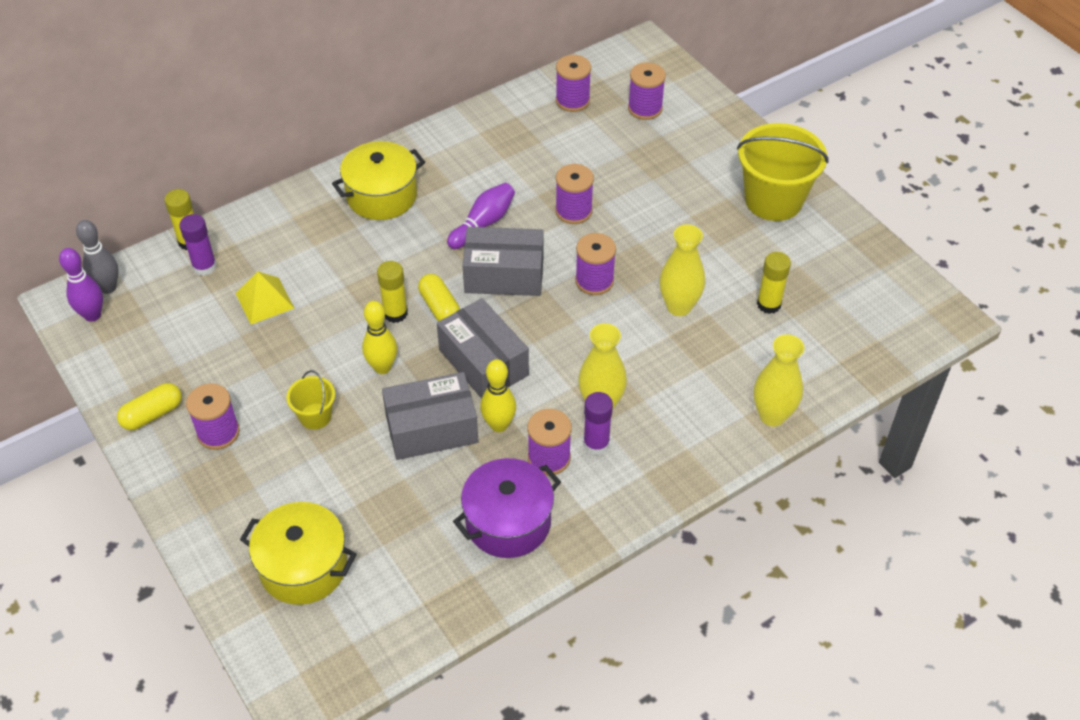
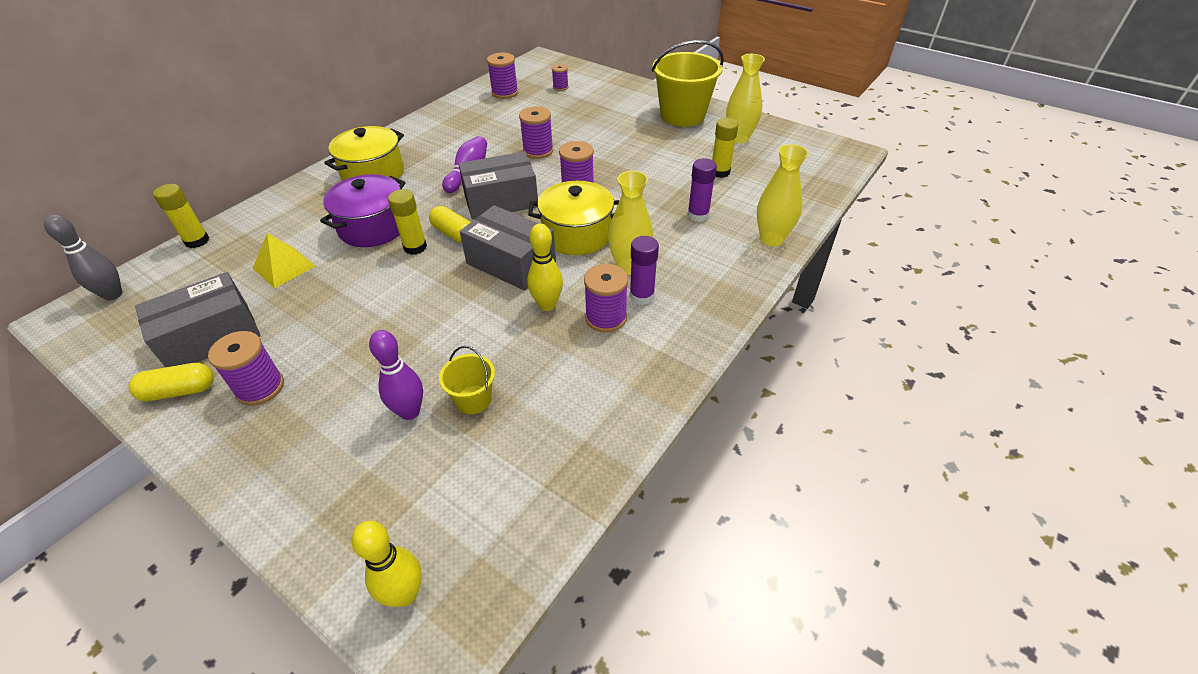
camera: 20 degrees left, 5 degrees down
purple bowling pin [59,248,103,322] -> purple bowling pin moved to [369,330,423,420]
yellow capsule [117,383,182,430] -> yellow capsule turned 45 degrees clockwise [129,363,214,401]
purple glue stick [179,214,217,276] -> purple glue stick moved to [687,158,717,222]
yellow pot [240,502,357,605] -> yellow pot moved to [528,181,619,255]
yellow bucket [287,370,335,429] -> yellow bucket moved to [439,346,495,414]
yellow bowling pin [362,301,397,374] -> yellow bowling pin moved to [351,521,422,607]
grey box [382,372,478,460] -> grey box moved to [135,272,261,367]
purple pot [453,458,561,558] -> purple pot moved to [320,174,405,247]
purple spool [628,62,666,120] -> purple spool [552,64,568,91], size x0.59
yellow vase [660,225,705,316] -> yellow vase moved to [726,54,765,143]

